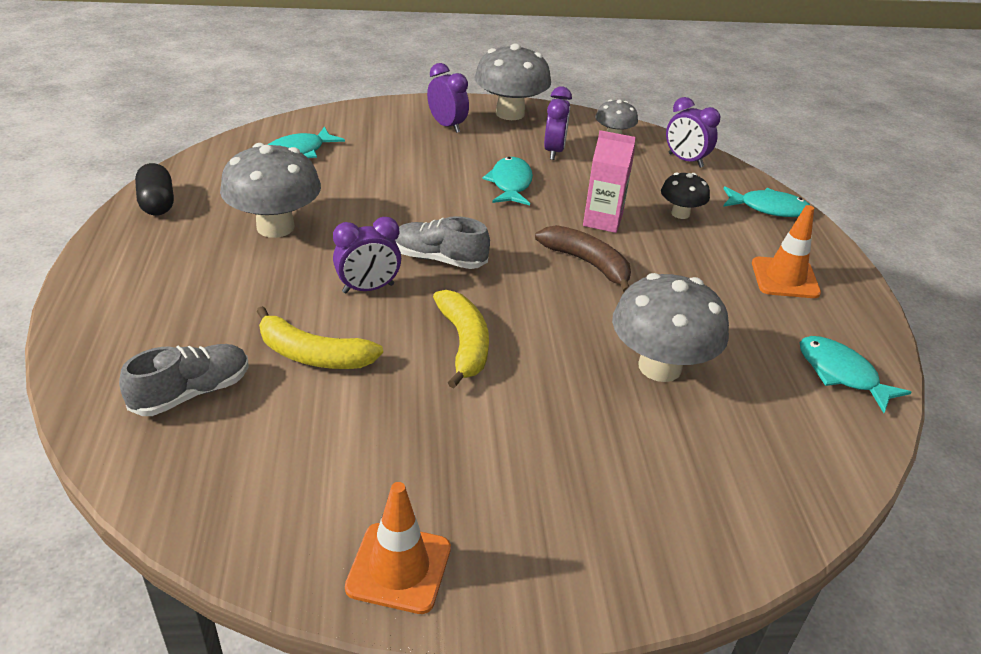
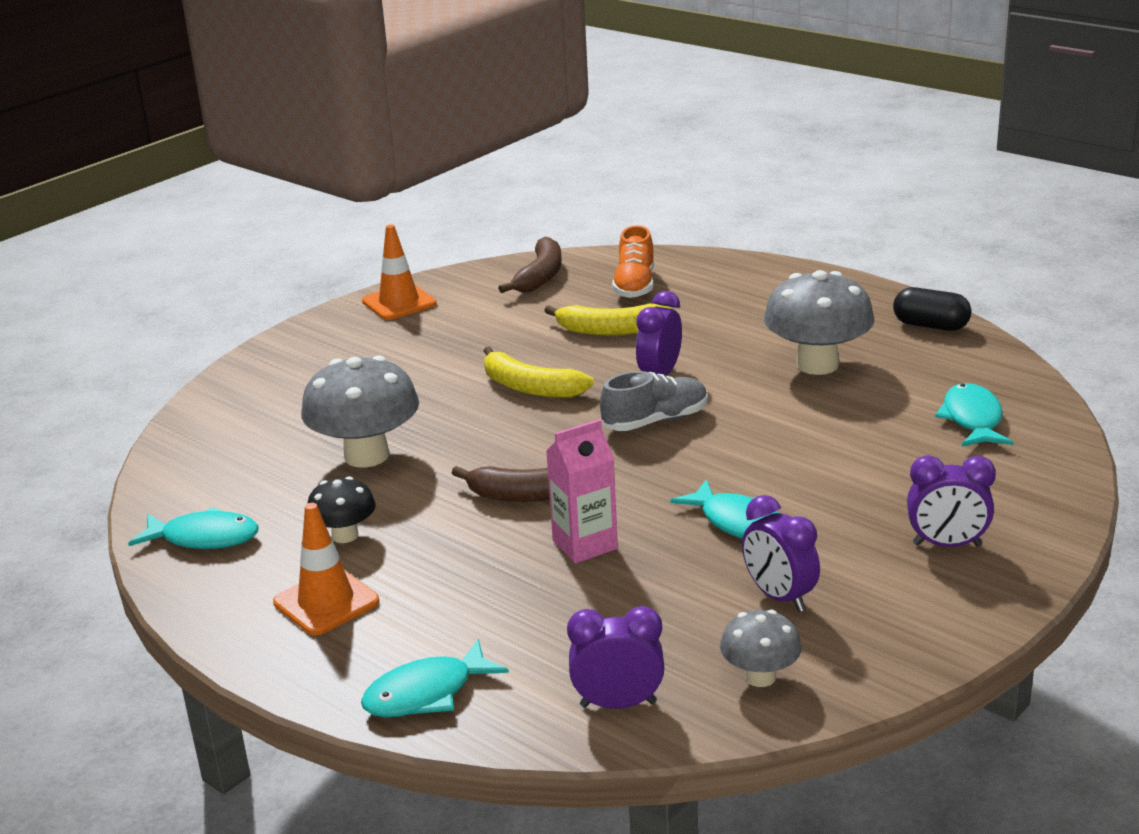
camera: 140 degrees right, 10 degrees down
grey shoe [119,344,249,416] -> orange shoe [612,225,654,298]
yellow banana [256,306,383,369] -> yellow banana turned 150 degrees counterclockwise [544,304,672,336]
grey mushroom [475,43,551,120] -> none
black mushroom [661,172,710,219] -> black mushroom moved to [307,476,376,543]
none -> brown banana [498,237,562,293]

